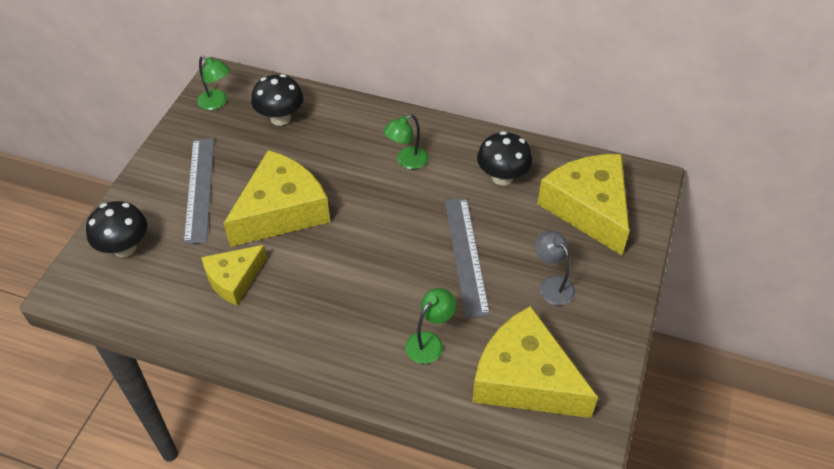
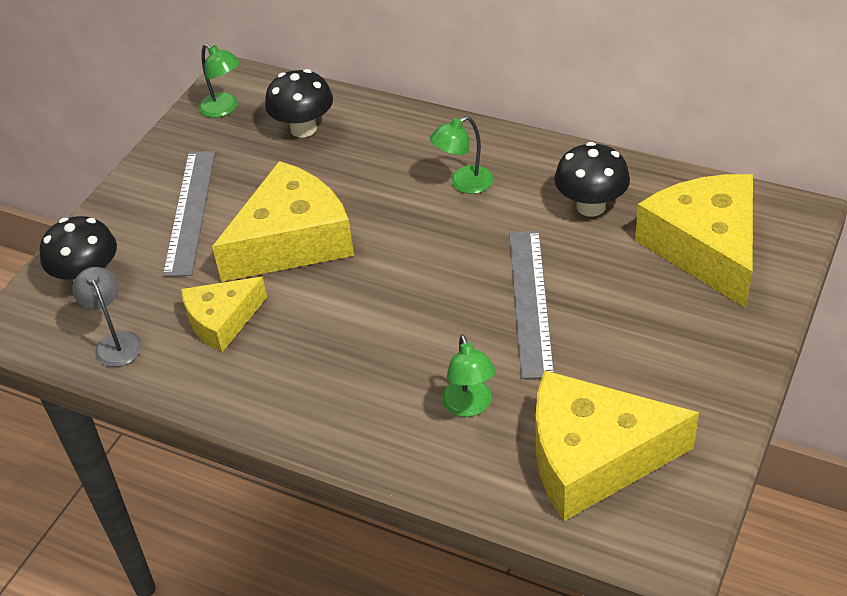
camera: 10 degrees right, 5 degrees down
green lamp [405,288,456,364] -> green lamp turned 120 degrees clockwise [442,334,496,417]
yellow cheese [472,306,598,418] -> yellow cheese turned 45 degrees counterclockwise [536,370,699,521]
grey lamp [535,231,575,306] -> grey lamp moved to [72,267,142,367]

